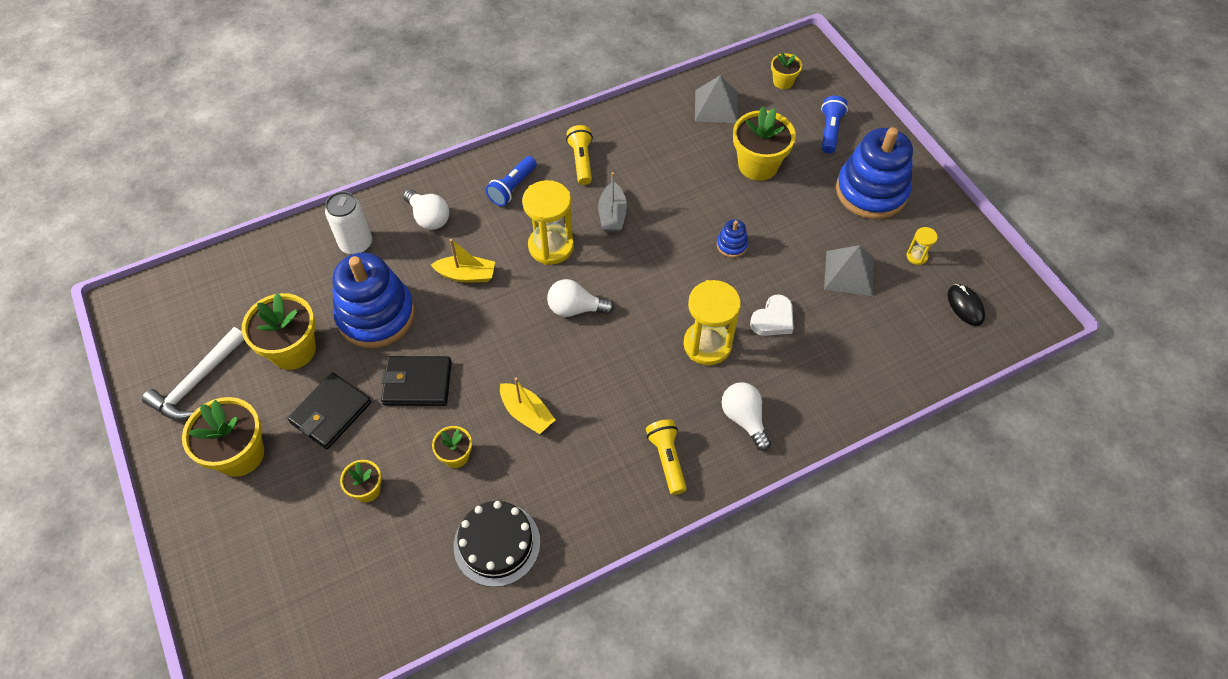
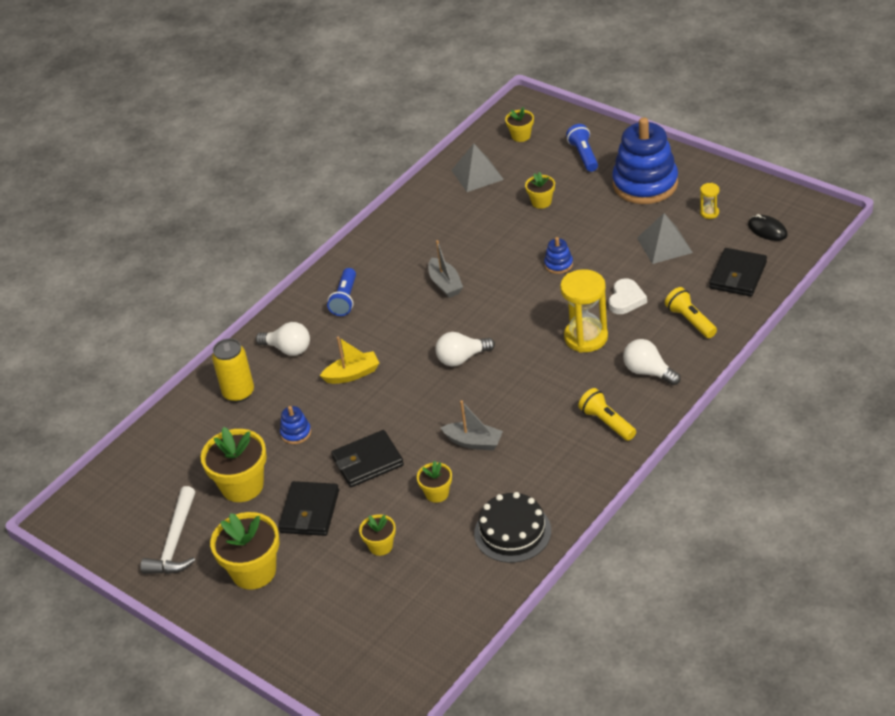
camera: 20 degrees left, 15 degrees down
white can [325,191,372,255] -> yellow can [212,339,254,403]
blue stacking toy [332,252,415,348] -> blue stacking toy [280,406,311,444], size x0.42
yellow boat [500,377,555,434] -> grey boat [440,400,503,450]
yellow hourglass [522,180,574,265] -> none
yellow flashlight [566,125,593,185] -> yellow flashlight moved to [665,287,717,338]
yellow flower pot [733,107,796,181] -> yellow flower pot [525,172,555,209], size x0.54
none -> black wallet [709,248,767,297]

